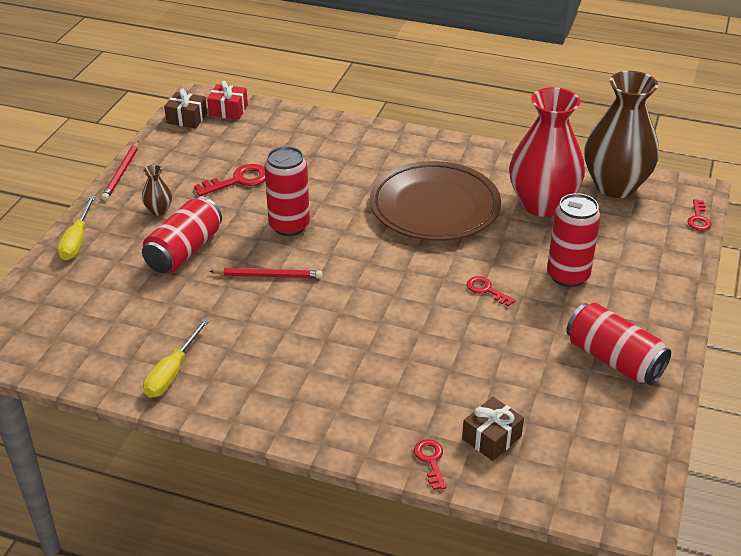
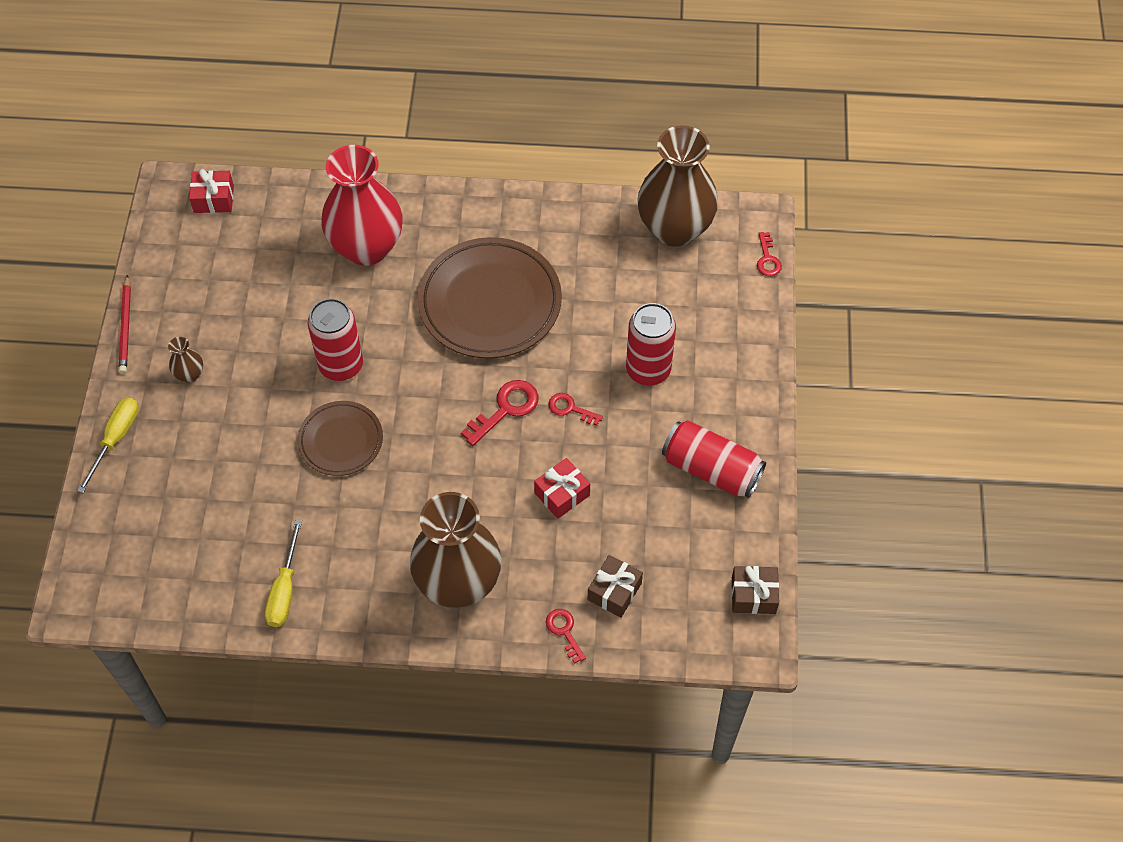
camera: 15 degrees left, 20 degrees up
yellow screwdriver [57,195,96,260] -> yellow screwdriver turned 150 degrees counterclockwise [77,398,139,493]
red can [142,196,222,273] -> none
brown gift [164,89,207,128] -> brown gift moved to [732,566,779,614]
red key [194,164,265,196] -> red key moved to [461,380,539,446]
red pencil [209,268,323,278] -> brown plate [298,401,383,476]
red vase [509,87,585,217] -> red vase moved to [321,145,403,266]
none -> brown vase [410,492,502,608]
none -> red gift [534,458,590,519]

